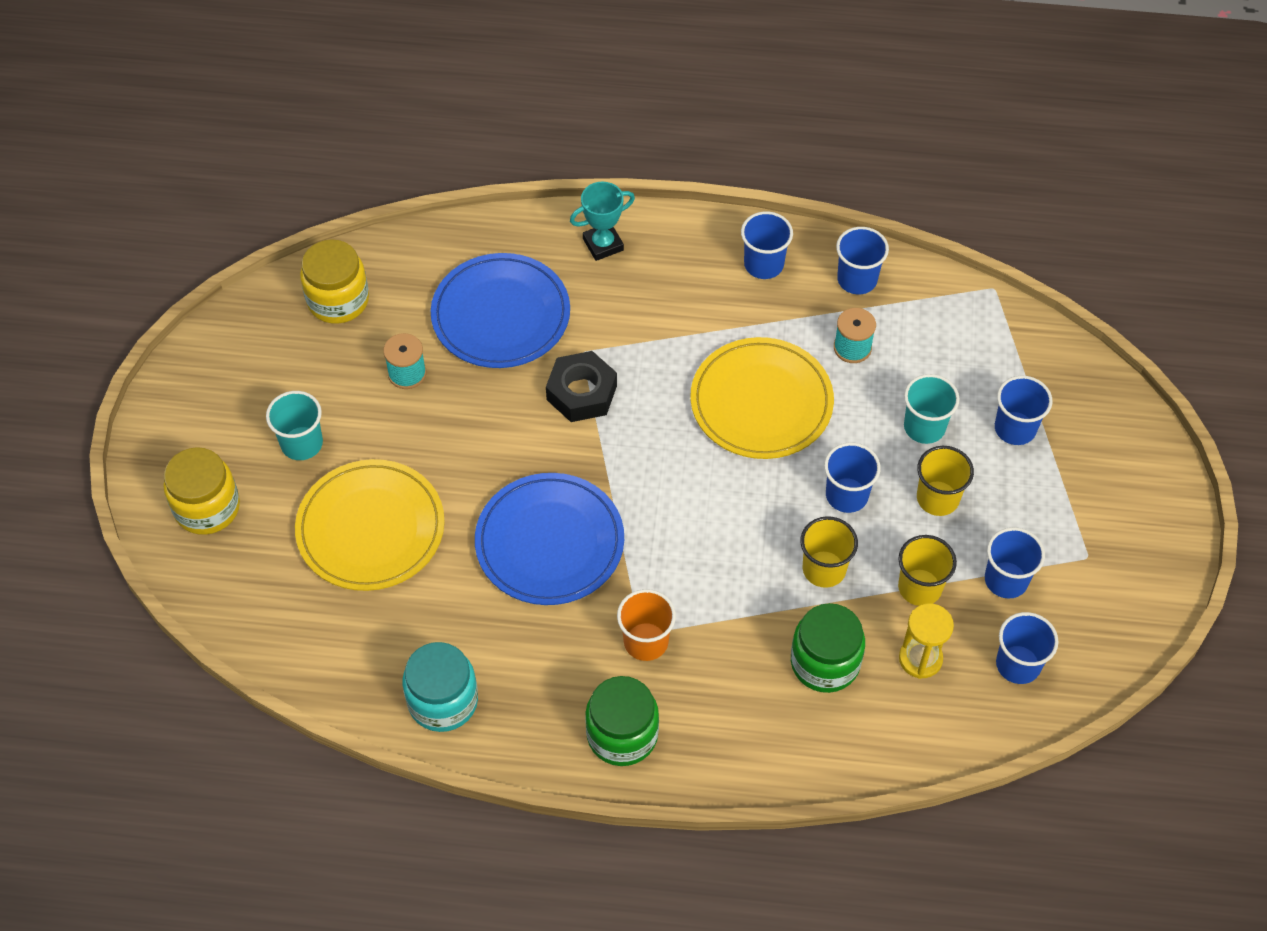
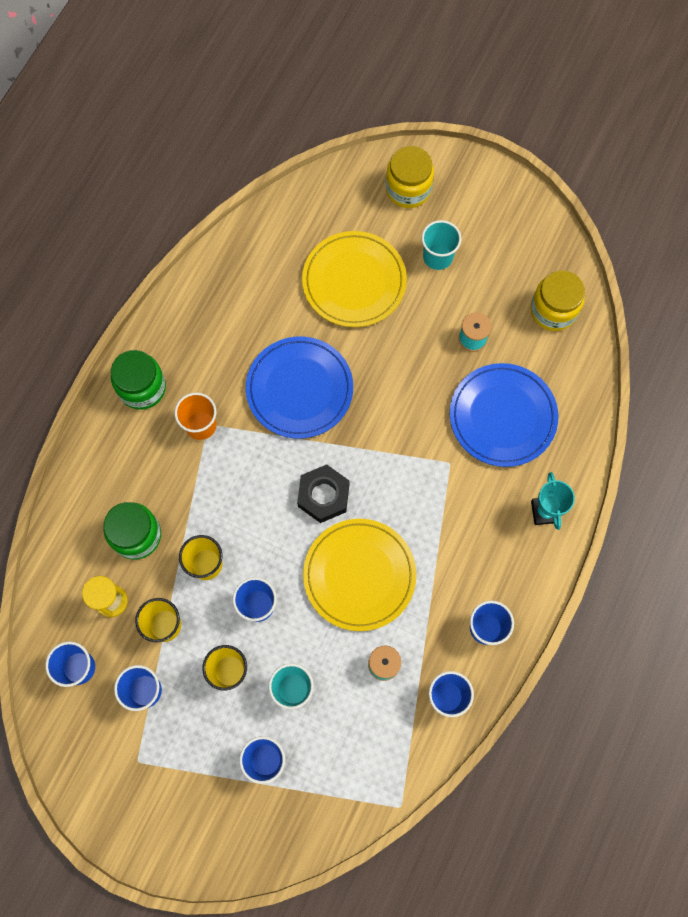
camera: 110 degrees right, 15 degrees up
turquoise jar [403,642,478,732] -> none
black nut [546,351,617,422] -> black nut moved to [297,464,349,523]

